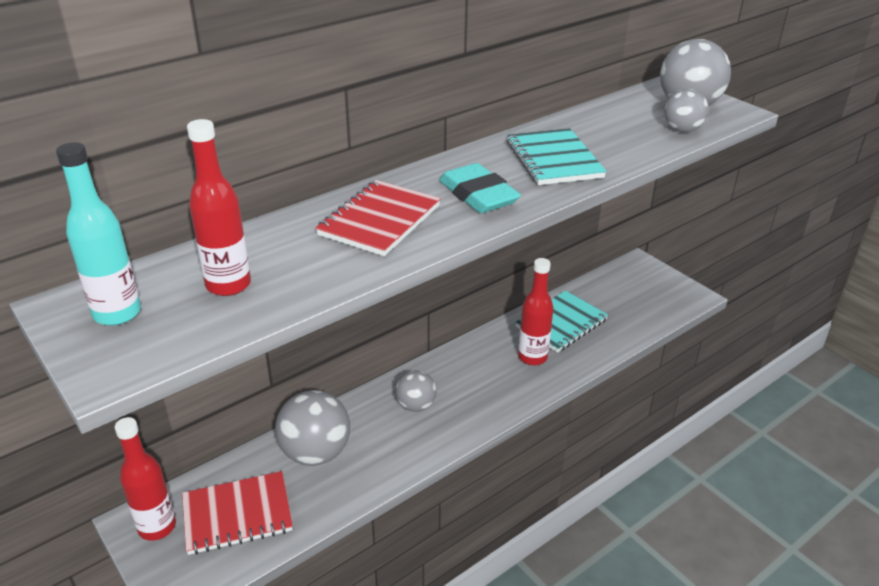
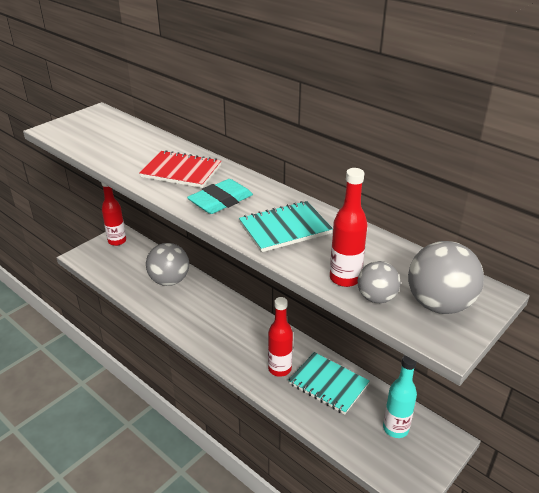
camera: 80 degrees right, 0 degrees up
turquoise bottle [56,142,141,326] -> turquoise bottle moved to [383,355,417,438]
red notebook [182,471,293,555] -> none
red bottle [187,119,251,296] -> red bottle moved to [330,168,367,287]
grey ball [395,370,437,412] -> none

